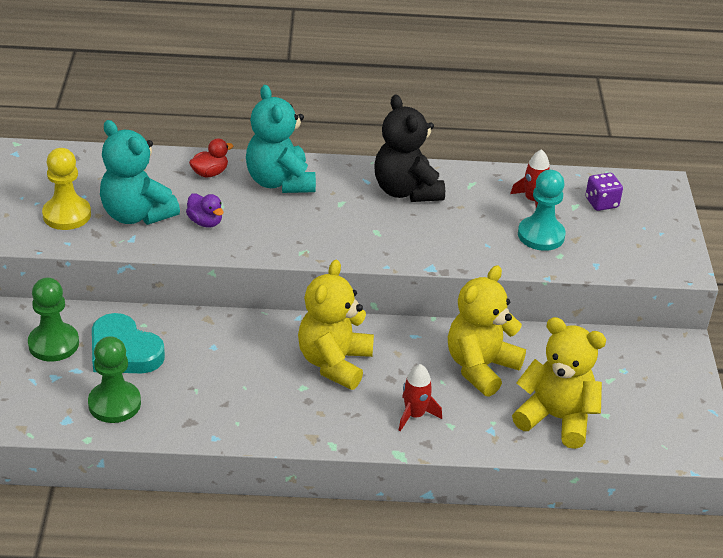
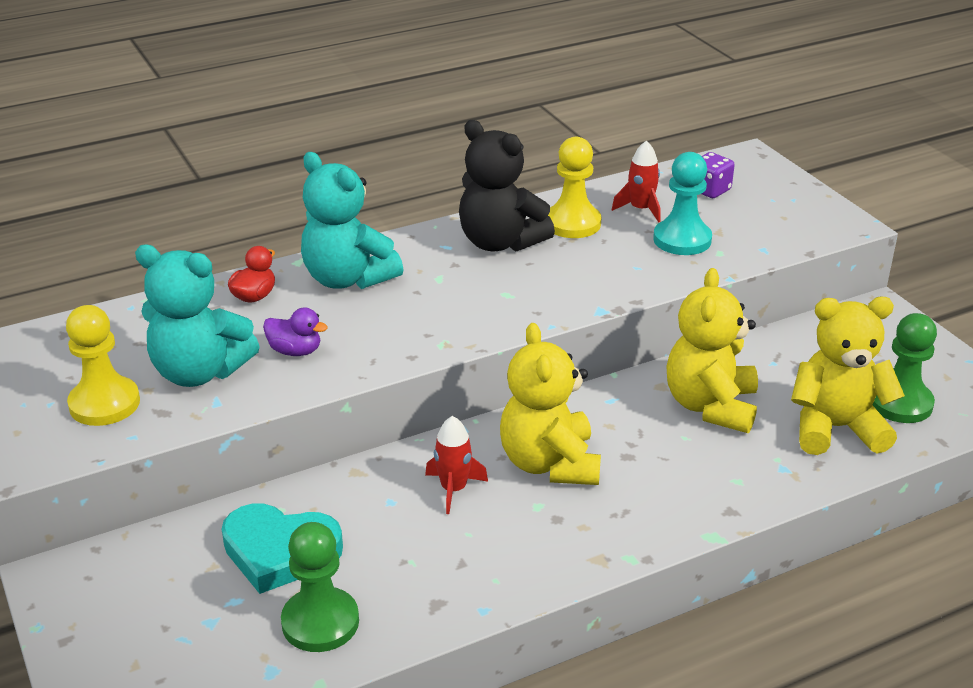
camera: 25 degrees left, 5 degrees down
green pawn [28,278,79,361] -> green pawn moved to [873,313,937,423]
red rocket [398,364,442,431] -> red rocket moved to [425,416,488,514]
none -> yellow pawn [548,137,601,238]

